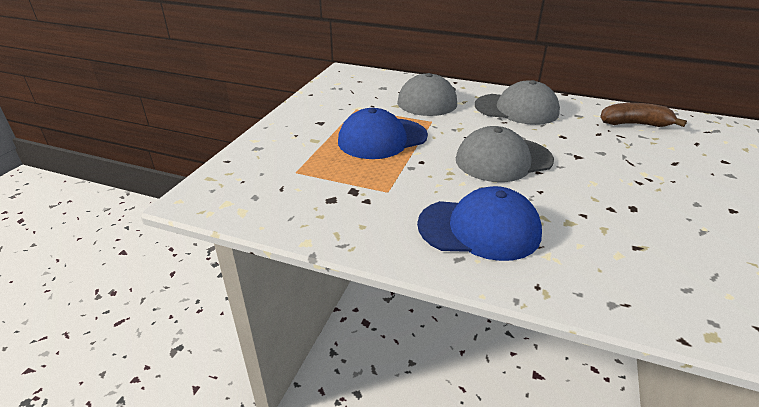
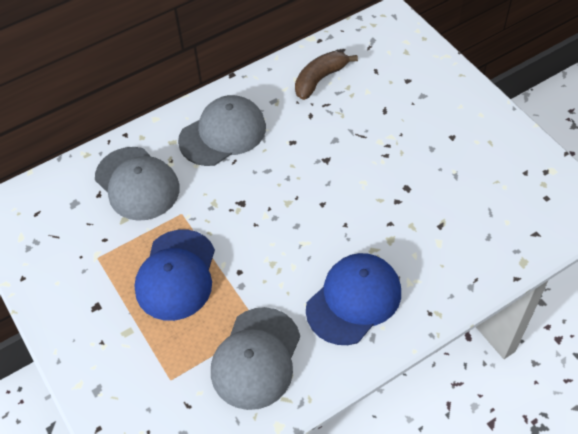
camera: 50 degrees left, 20 degrees up
grey cap [456,126,554,182] -> grey cap moved to [211,307,300,410]

